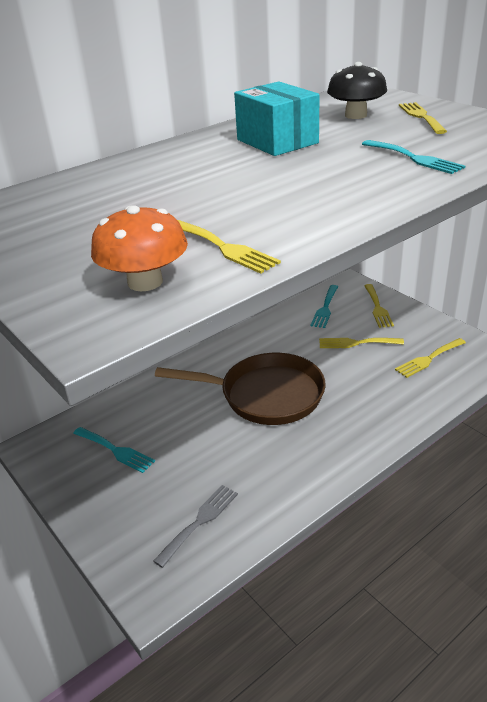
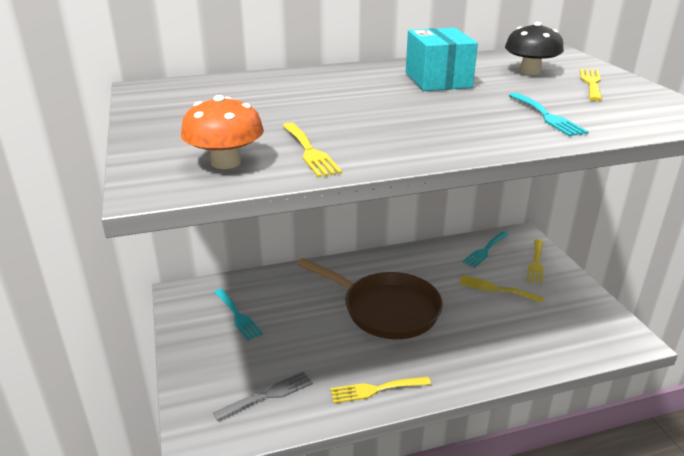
camera: 20 degrees right, 5 degrees down
yellow fork [395,338,466,378] -> yellow fork moved to [330,376,431,403]

